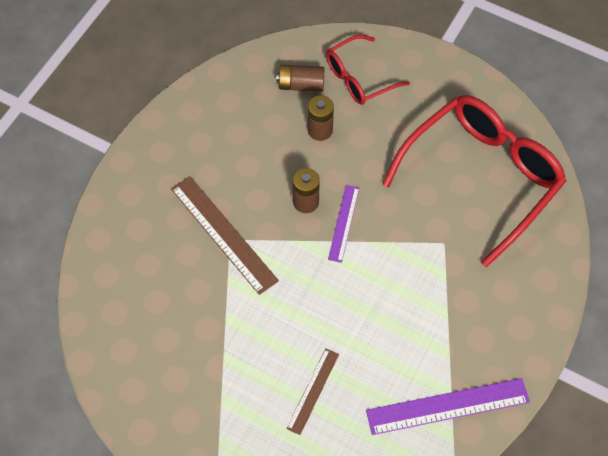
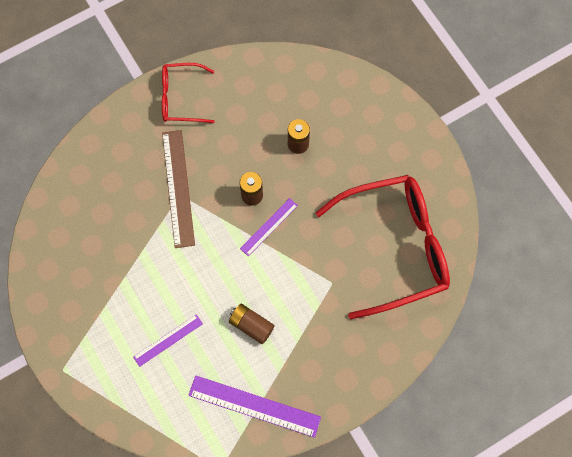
camera: 30 degrees right, 10 degrees up
brown battery [276,65,324,92] -> brown battery moved to [229,304,275,344]
brown ruler [286,349,339,435] -> purple ruler [133,314,203,367]
red glasses [326,35,410,105] -> red glasses moved to [162,63,215,123]

